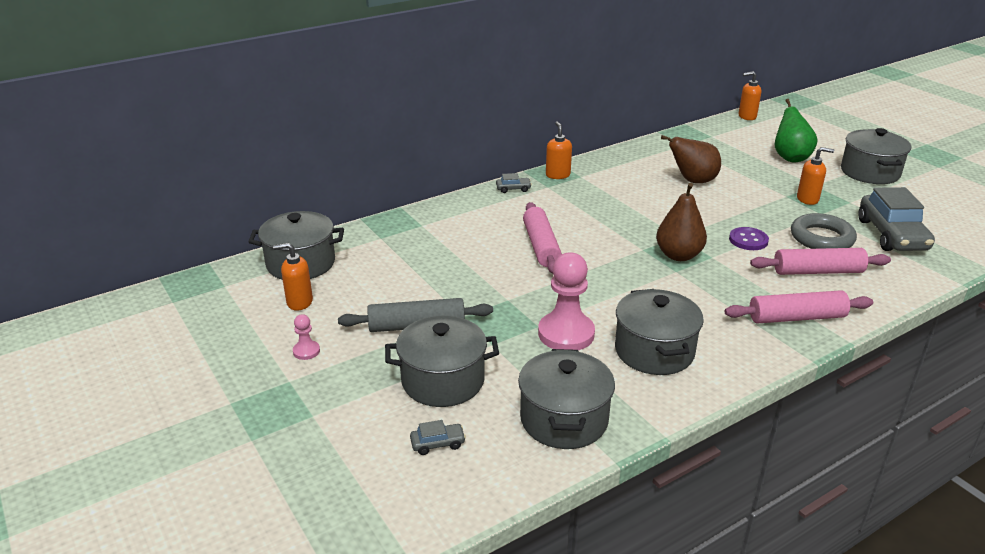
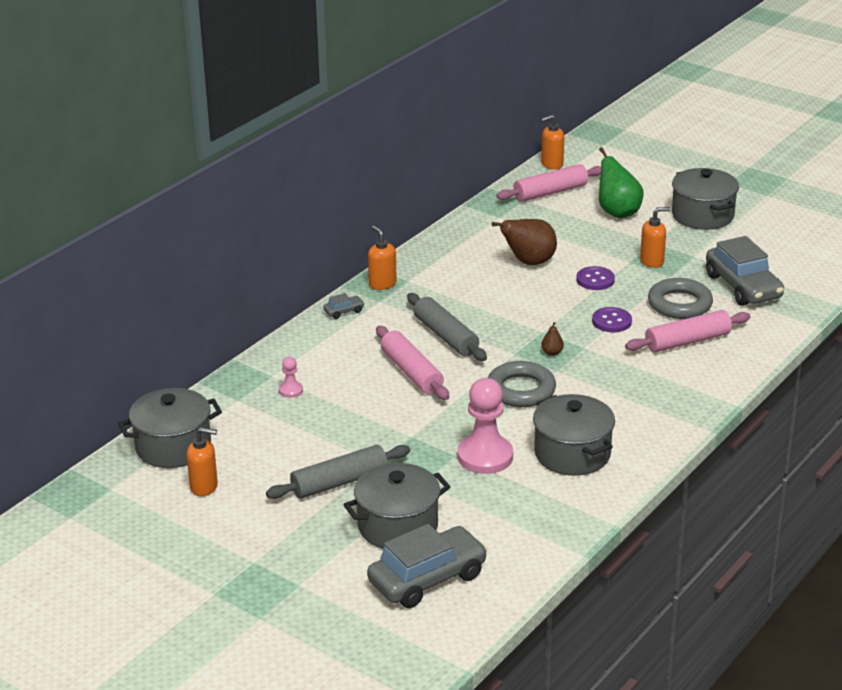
camera: 20 degrees left, 0 degrees up
orange soap dispenser [273,243,313,311] -> orange soap dispenser turned 150 degrees counterclockwise [186,427,218,496]
pink pawn [293,314,320,360] -> pink pawn moved to [279,357,303,398]
grey car [410,420,466,455] -> grey car [367,524,488,608], size x2.42
grey pot [518,349,615,449] -> none
brown pear [656,183,707,261] -> brown pear [541,322,564,356], size x0.44
pink rolling pin [725,290,873,324] -> pink rolling pin moved to [496,164,601,202]
none -> grey rolling pin [407,293,487,361]
none -> grey ring [488,361,556,407]
none -> purple button [576,266,615,290]

